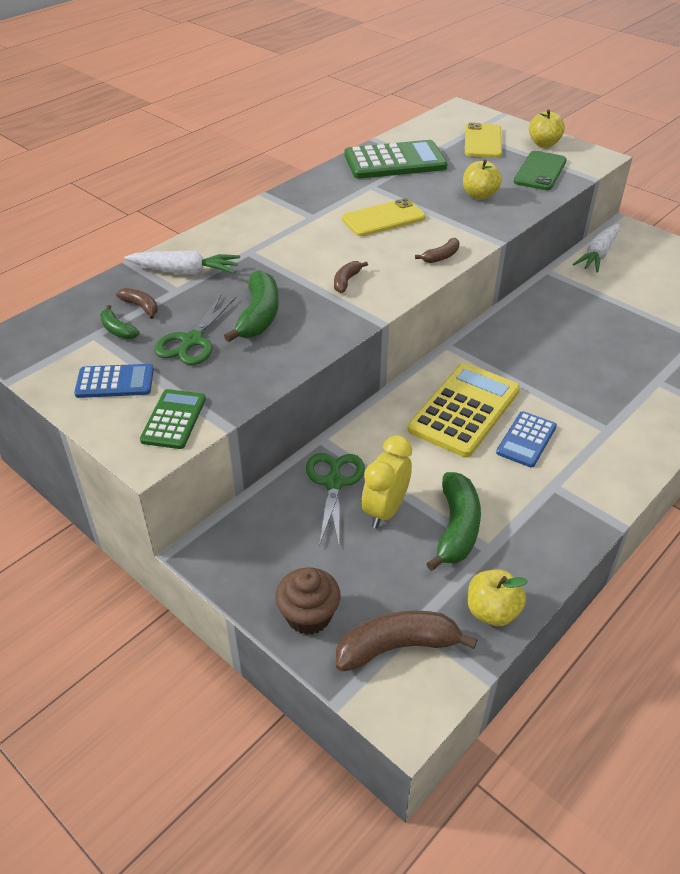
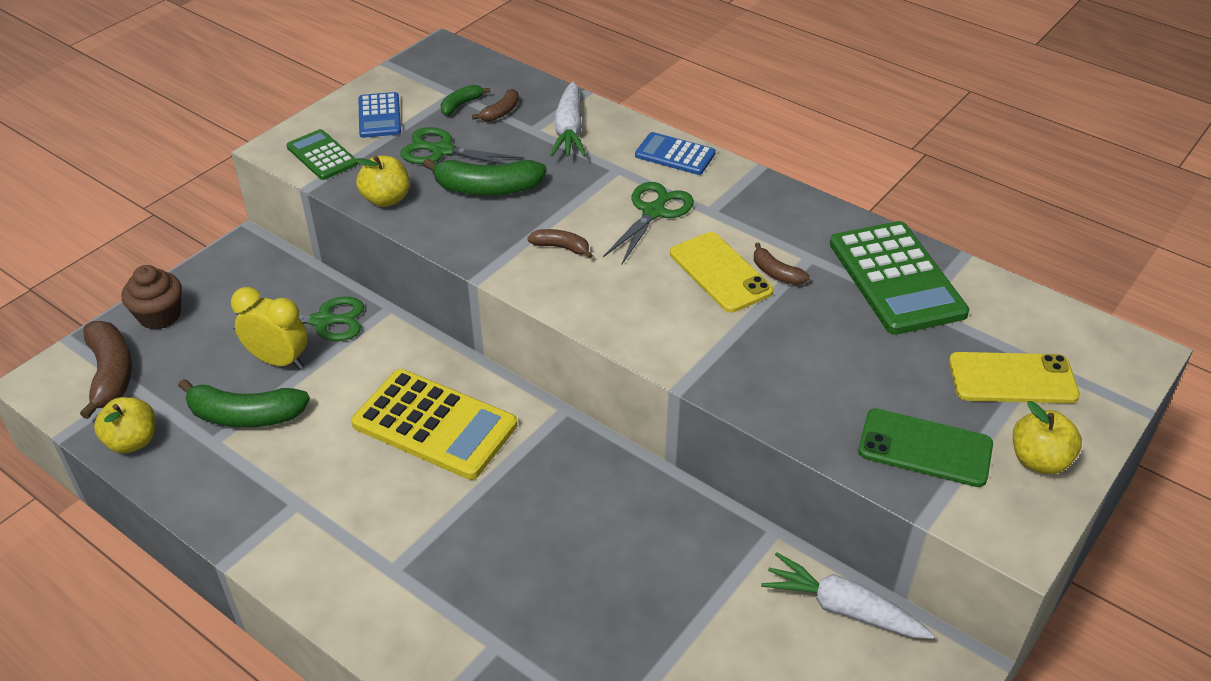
camera: 85 degrees right, 0 degrees up
green calculator [140,389,206,449] -> green calculator turned 135 degrees counterclockwise [286,129,358,180]
brown banana [415,238,460,263] -> brown banana moved to [754,243,809,285]
yellow apple [463,160,502,200] -> yellow apple moved to [355,156,410,207]
blue calculator [496,411,557,468] -> blue calculator moved to [635,132,716,175]
none -> green scissors [603,182,694,264]

